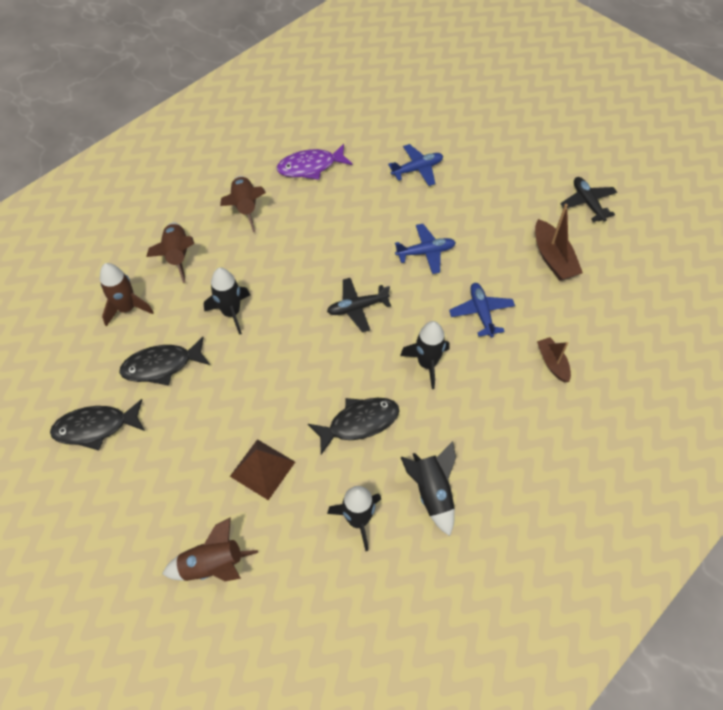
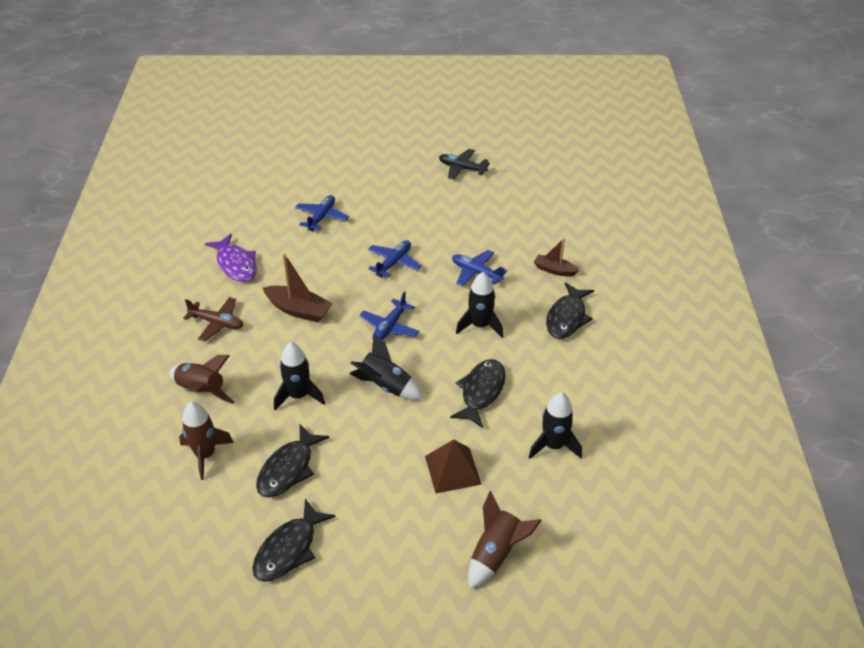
camera: 45 degrees left, 15 degrees down
brown rocket [220,176,266,232] -> brown plane [183,297,243,342]
purple fish [277,144,352,180] -> purple fish turned 60 degrees counterclockwise [205,234,257,282]
black plane [327,278,391,332] -> blue plane [360,291,419,340]
black rocket [400,441,456,536] -> black rocket moved to [349,333,424,400]
brown boat [535,204,583,281] -> brown boat moved to [263,254,333,323]
none -> black fish [546,282,594,339]

